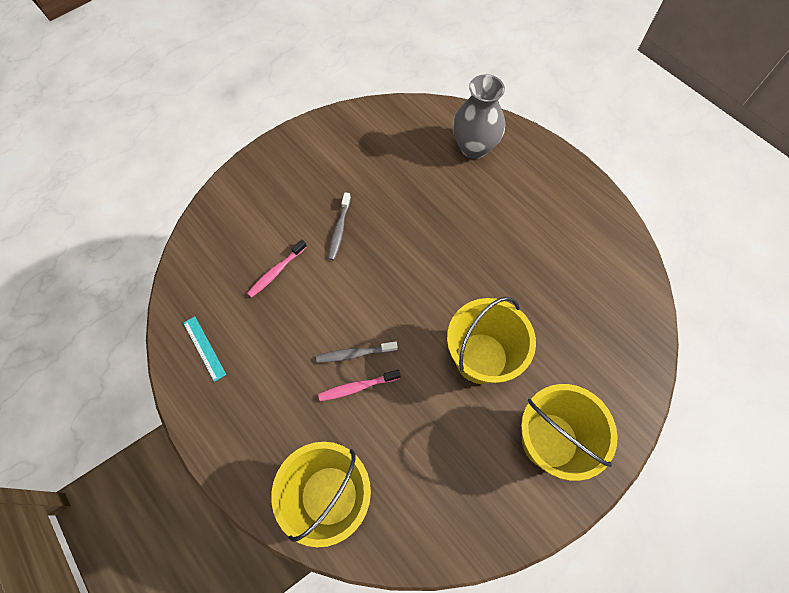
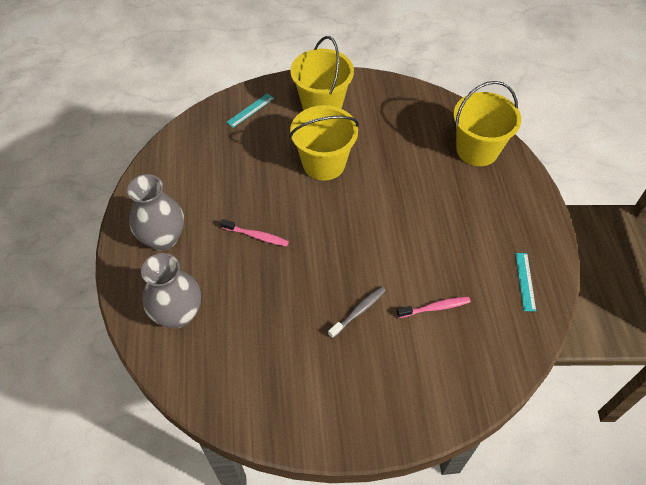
camera: 145 degrees left, 10 degrees down
grey toothbrush [316,341,398,363] -> none
pink toothbrush [318,370,401,401] -> pink toothbrush moved to [220,219,289,246]
none -> grey vase [127,174,184,251]
none -> turquoise ruler [226,93,274,127]

